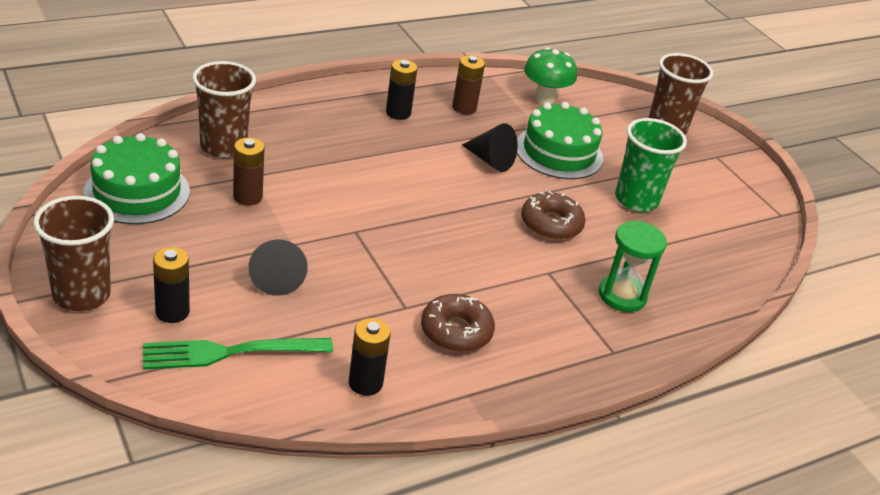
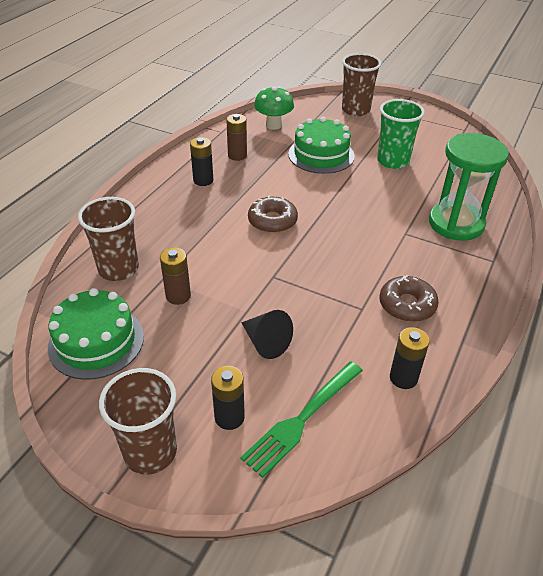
camera: 30 degrees left, 5 degrees up
black cone [462,123,518,172] -> none
brown donut [521,191,586,240] -> brown donut moved to [248,195,298,233]
green hourglass [599,221,667,312] -> green hourglass [429,133,509,241], size x1.55

